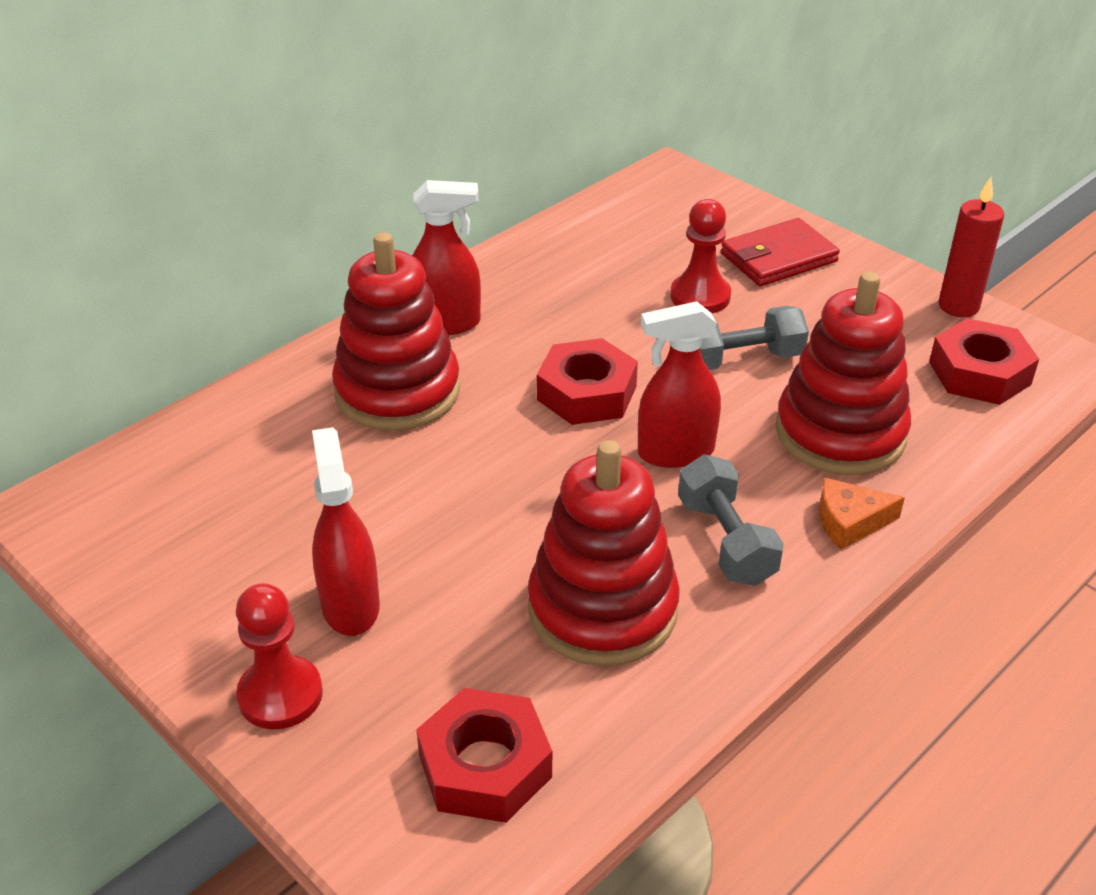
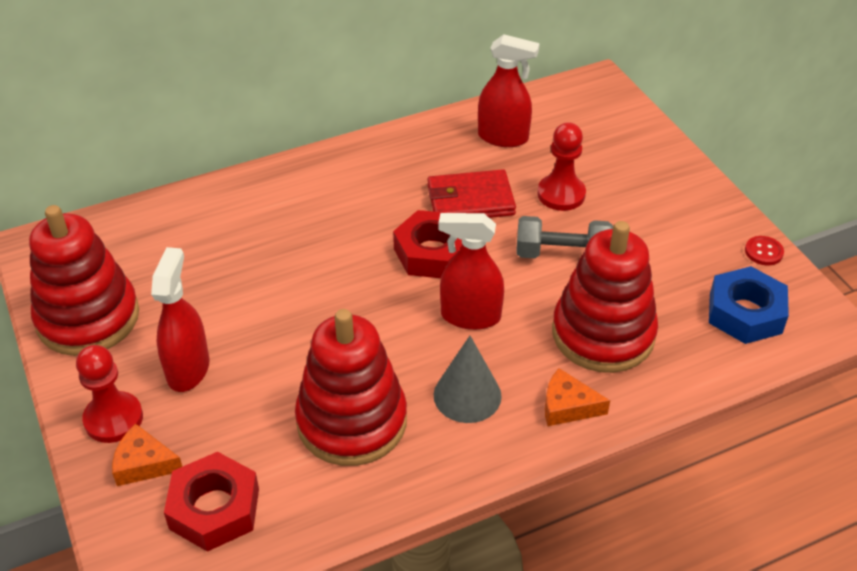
camera: 20 degrees right, 5 degrees up
red stacking toy [332,232,460,431] -> red stacking toy moved to [29,205,139,356]
red spray bottle [412,180,481,335] -> red spray bottle moved to [478,35,540,147]
grey dumbbell [678,454,784,586] -> grey cone [434,336,502,423]
red wallet [721,218,840,286] -> red wallet moved to [427,169,516,218]
red nut [929,318,1039,405] -> blue nut [709,266,789,344]
red candle [939,177,1004,317] -> red button [745,236,784,266]
none -> orange cheese [112,424,182,486]

